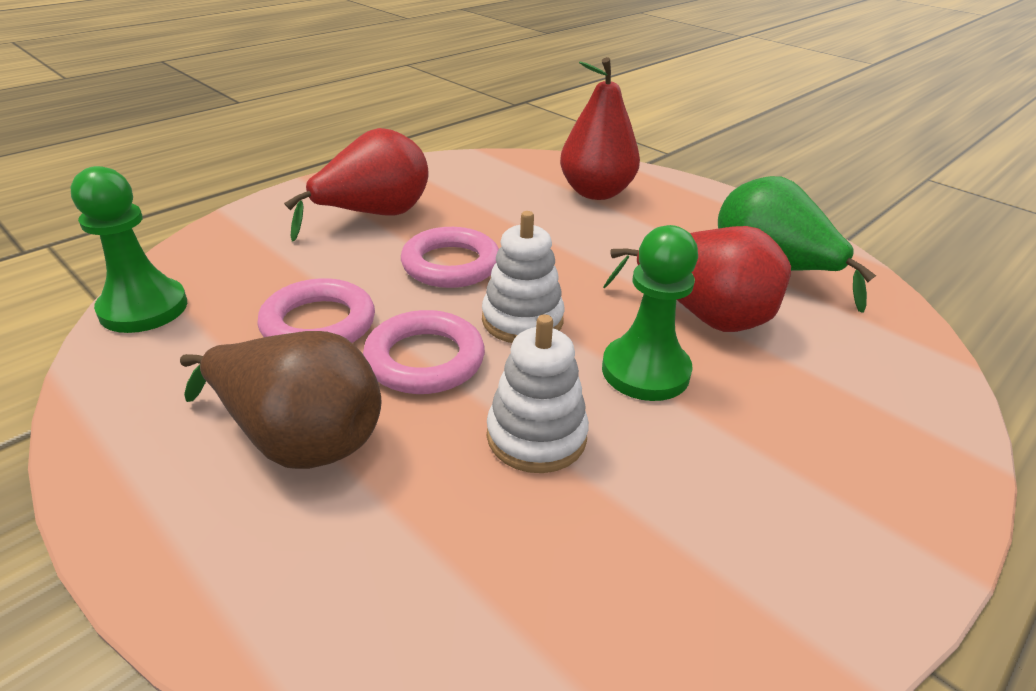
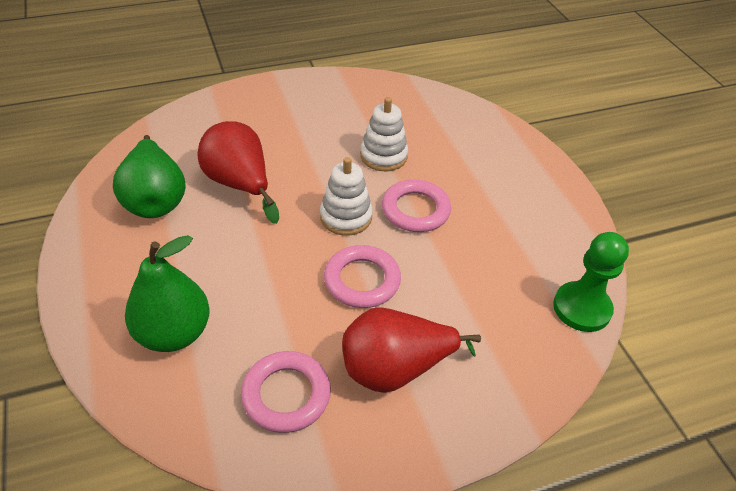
camera: 155 degrees left, 10 degrees up
brown pear [180,331,381,469] -> none
pink ring [257,278,375,343] -> pink ring moved to [241,351,331,433]
red pear [560,57,640,200] -> green pear [125,235,210,352]
green pawn [602,225,698,401] -> none

